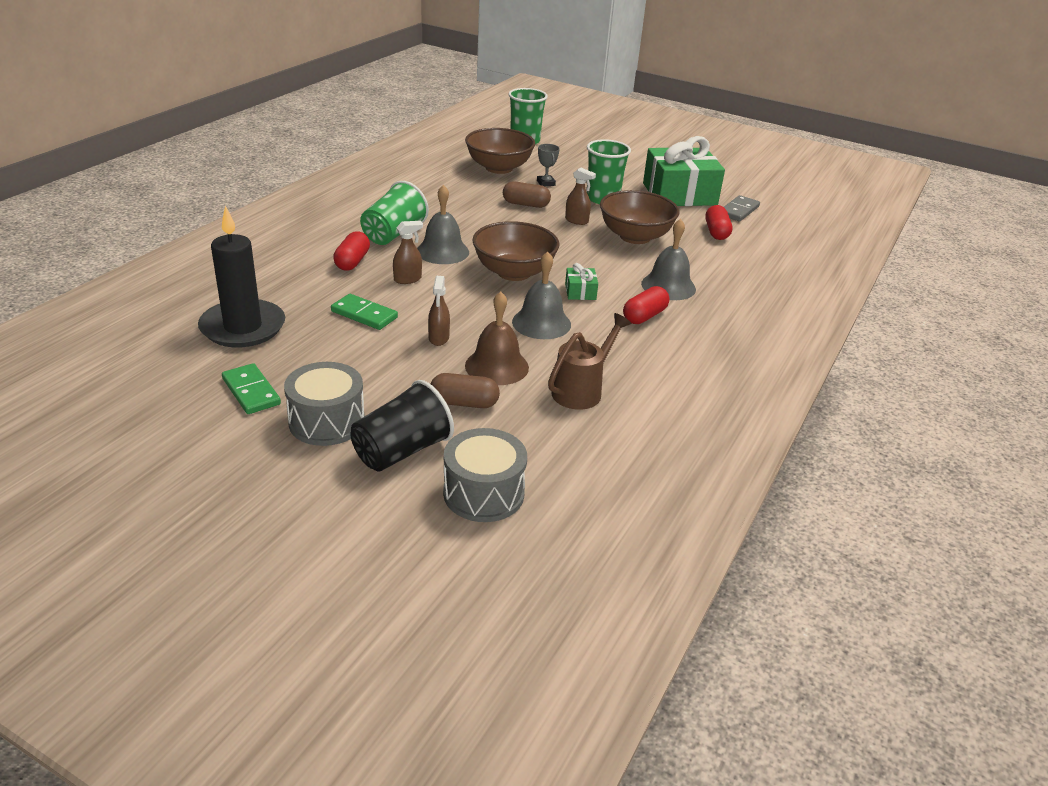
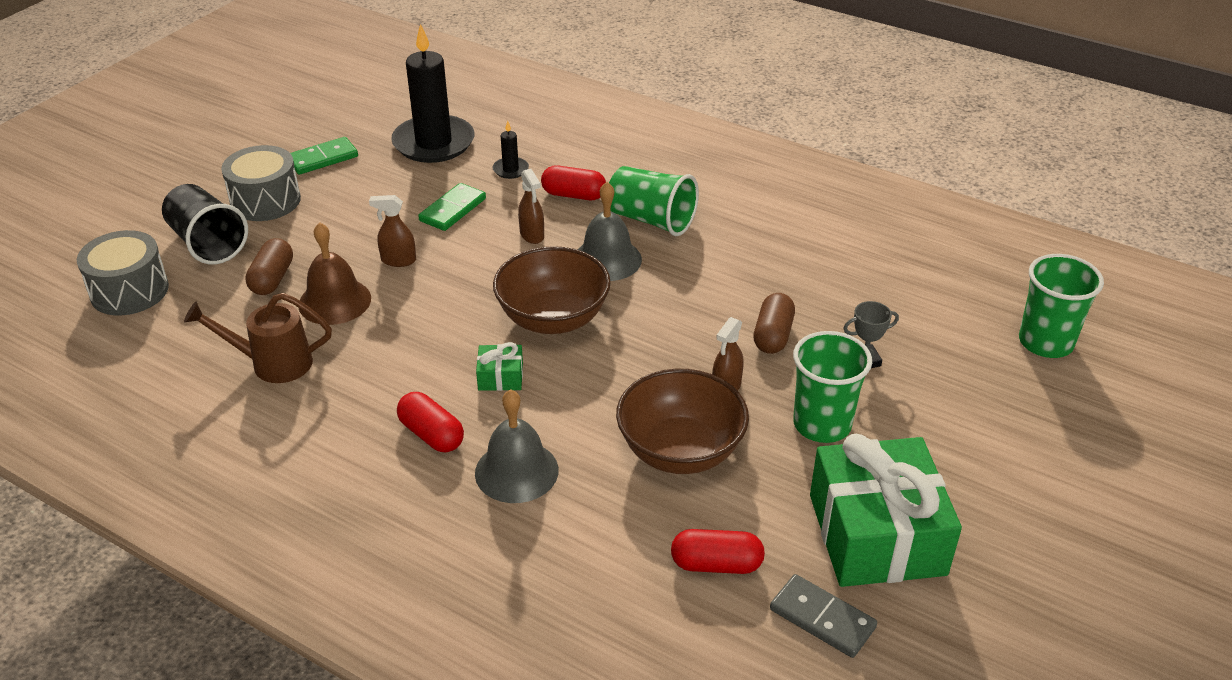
camera: 95 degrees right, 5 degrees up
brown bowl [465,128,535,174] -> none
grey bell [512,252,571,339] -> none
brown watering can [548,313,631,410] -> brown watering can turned 135 degrees clockwise [184,293,332,383]
none -> black candle [492,121,529,179]

